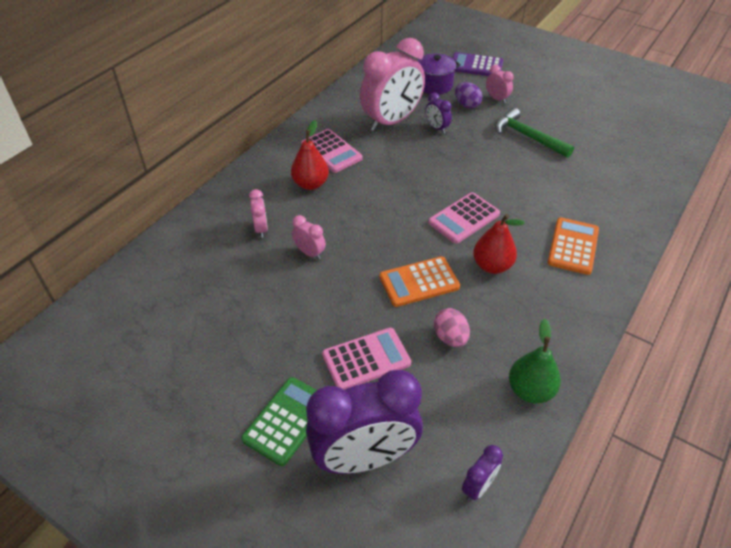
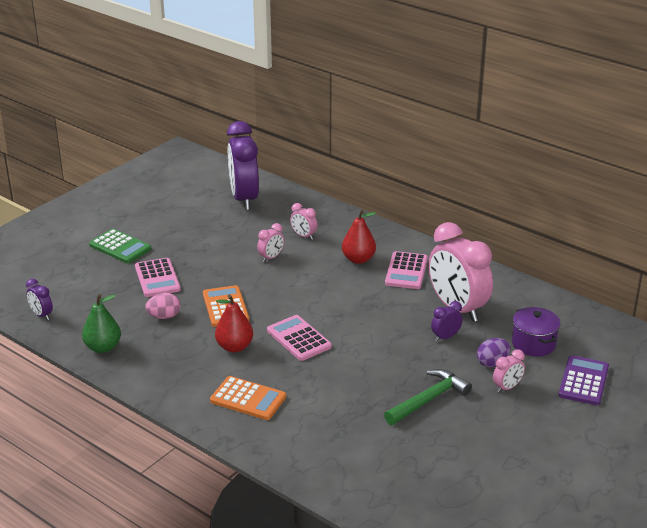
camera: 95 degrees right, 15 degrees down
pink clock [249,189,268,238] -> pink clock turned 45 degrees clockwise [290,203,317,240]
pink calculator [301,129,363,173] -> pink calculator turned 45 degrees counterclockwise [385,251,428,289]
purple clock [306,370,423,474] -> purple clock moved to [227,121,259,210]

